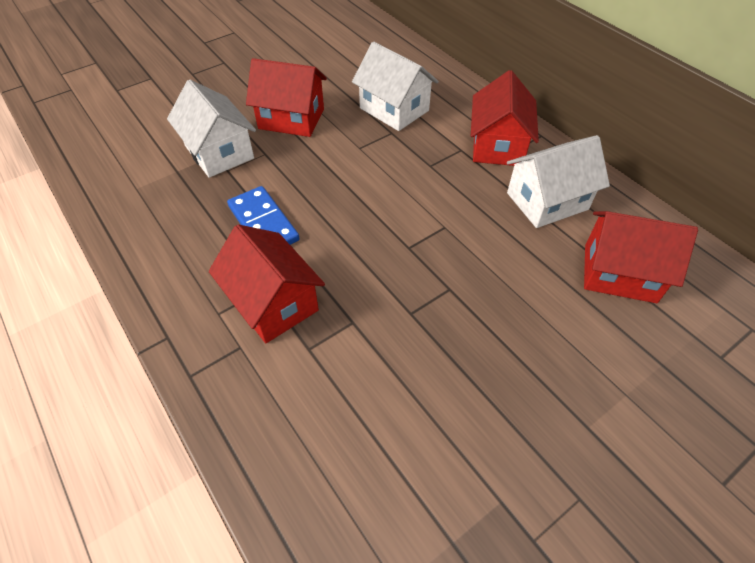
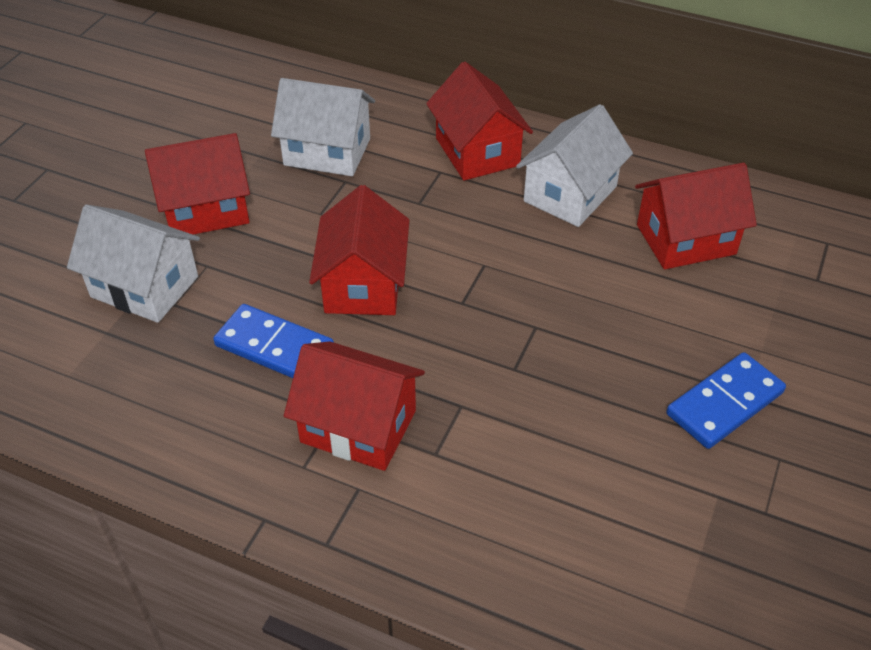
camera: 30 degrees left, 5 degrees down
none -> red house [309,185,409,315]
none -> blue domino [666,352,786,449]

